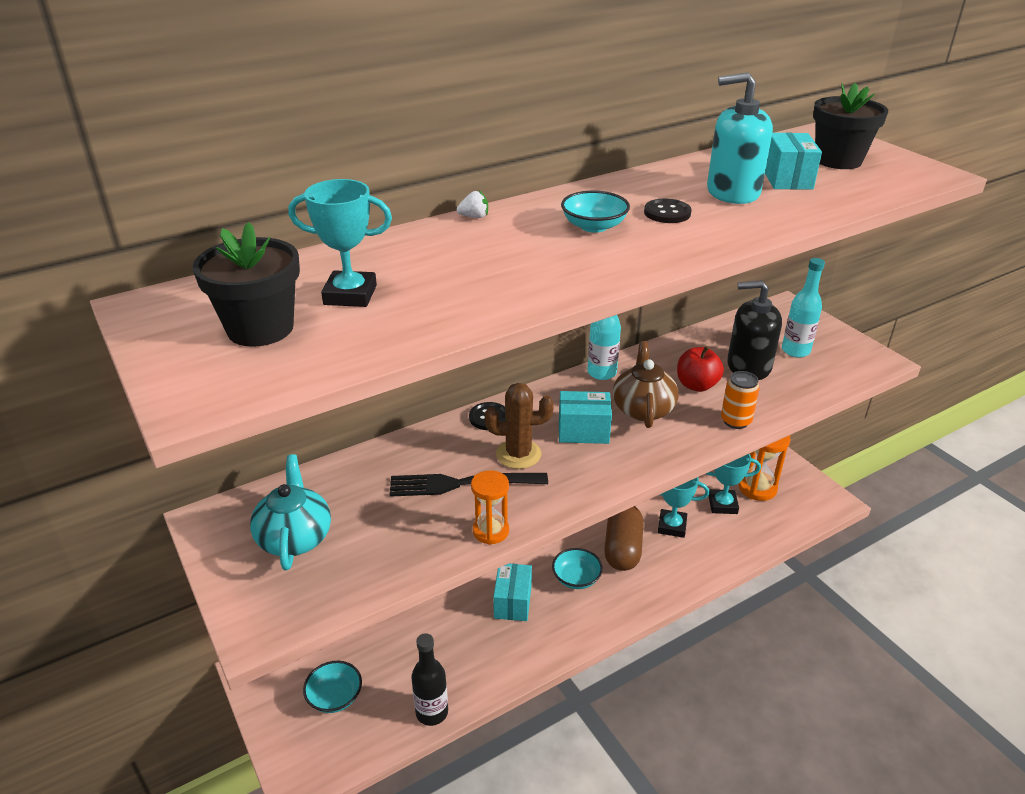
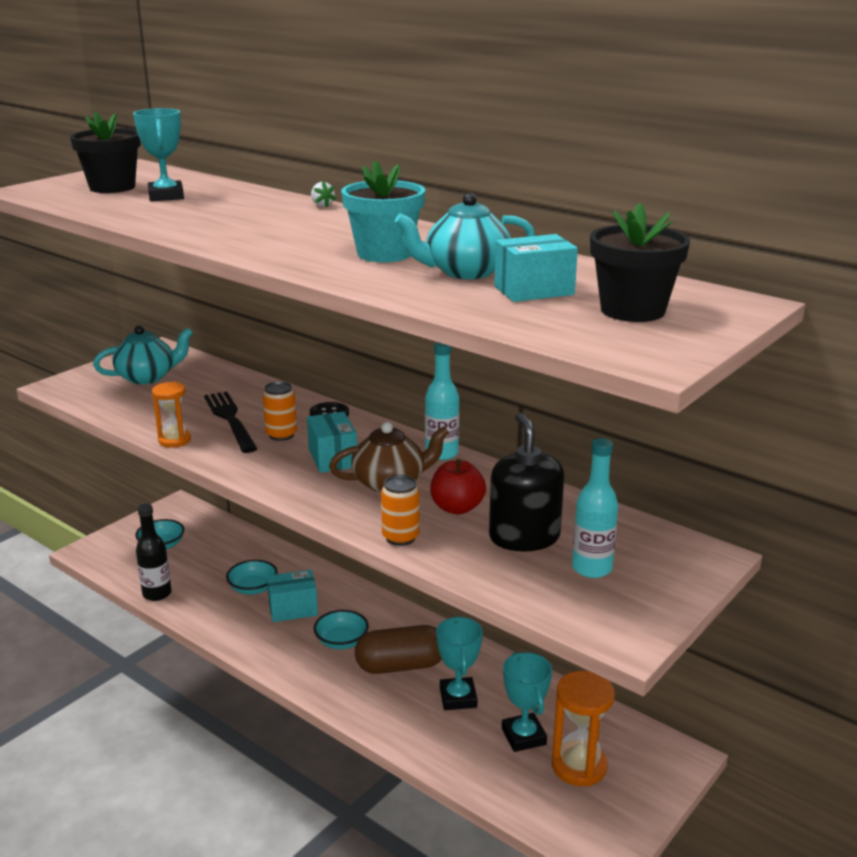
camera: 70 degrees right, 10 degrees down
brown cactus [485,383,554,469] -> orange can [263,382,297,441]
turquoise bowl [561,191,630,233] -> turquoise bowl moved to [226,560,278,595]
black button [644,199,692,223] -> turquoise flower pot [341,160,426,262]
turquoise soap dispenser [707,72,773,204] -> turquoise teapot [395,193,535,279]

